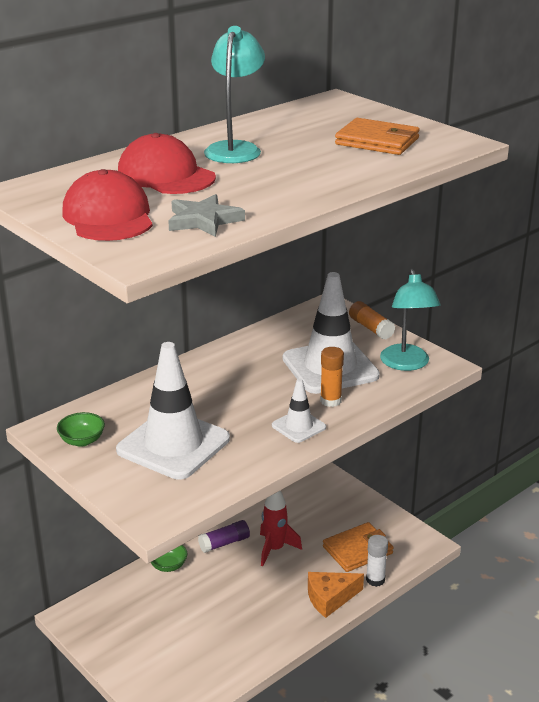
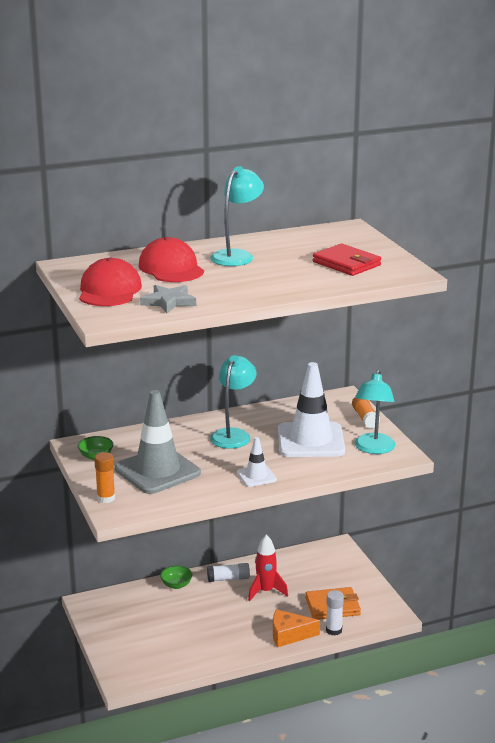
camera: 20 degrees right, 5 degrees down
white traffic cone [116,342,230,479] -> grey traffic cone [115,390,201,494]
purple glue stick [198,520,250,553] -> white glue stick [207,563,250,582]
orange glue stick [320,347,344,407] -> orange glue stick moved to [94,452,115,503]
orange wallet [335,118,420,155] -> red wallet [313,244,381,276]
none -> turquoise lamp [210,355,256,449]

